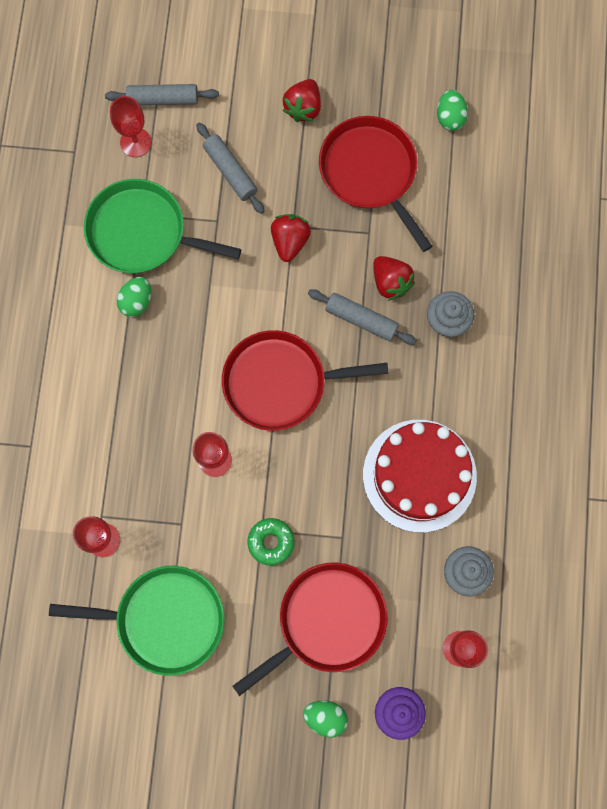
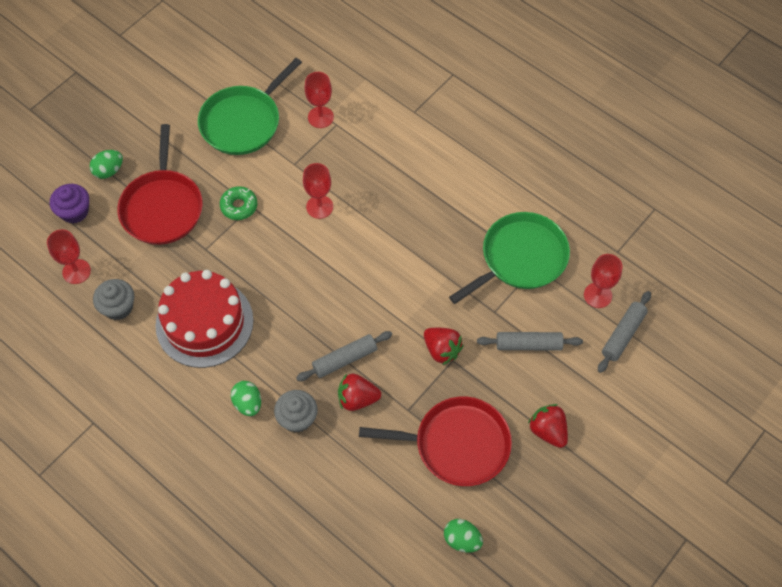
camera: 125 degrees right, 15 degrees down
green egg [117,277,151,317] -> green egg moved to [231,381,261,416]
red pan [222,330,389,431] -> none

